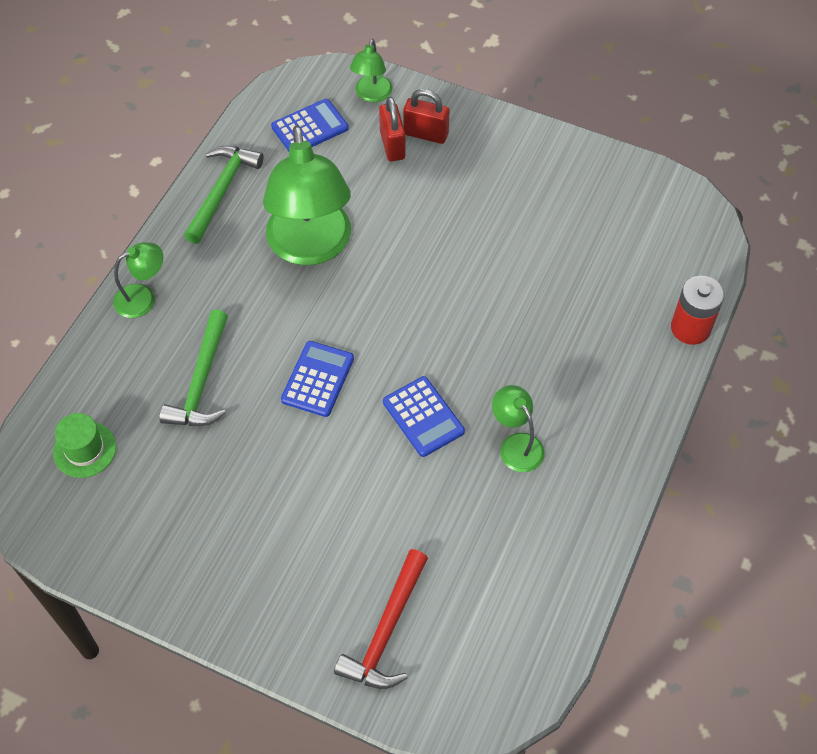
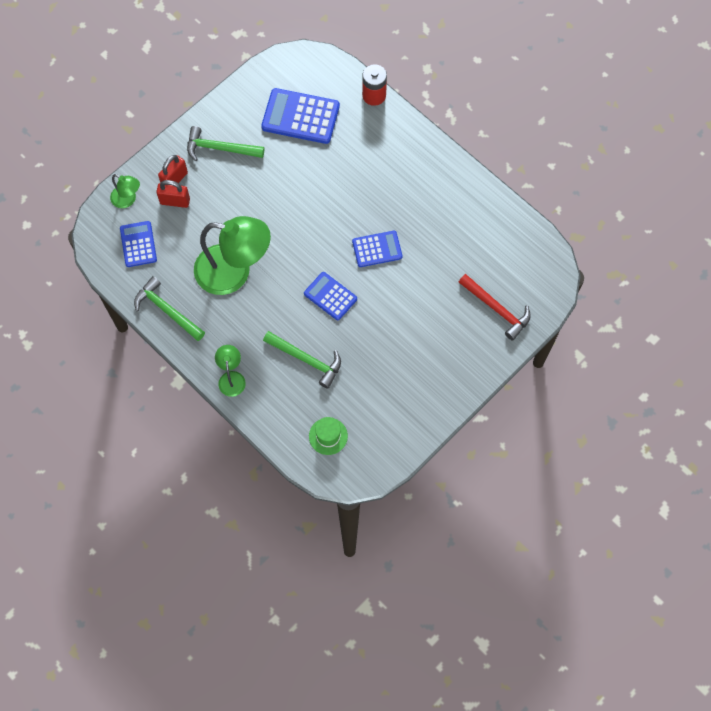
camera: 70 degrees left, 10 degrees up
green lamp [492,385,545,472] -> none
none -> green hammer [187,126,264,161]
none -> blue calculator [261,88,340,144]

